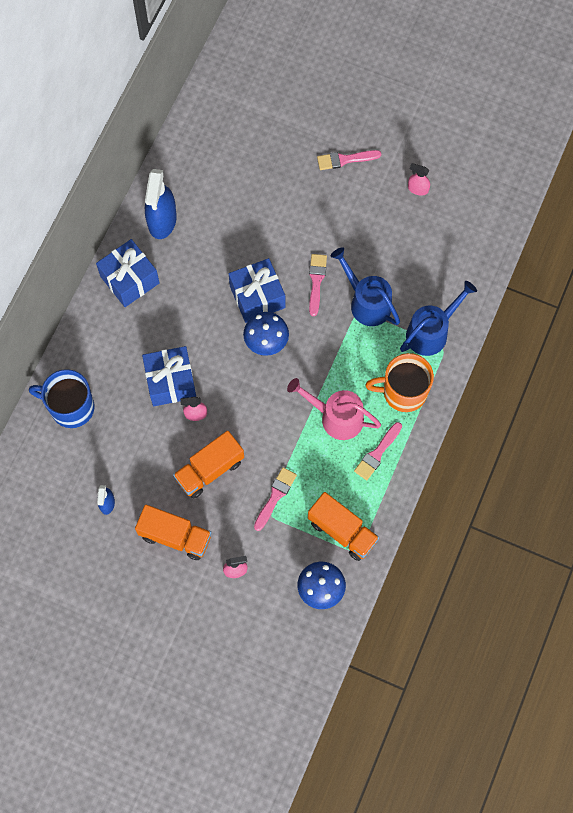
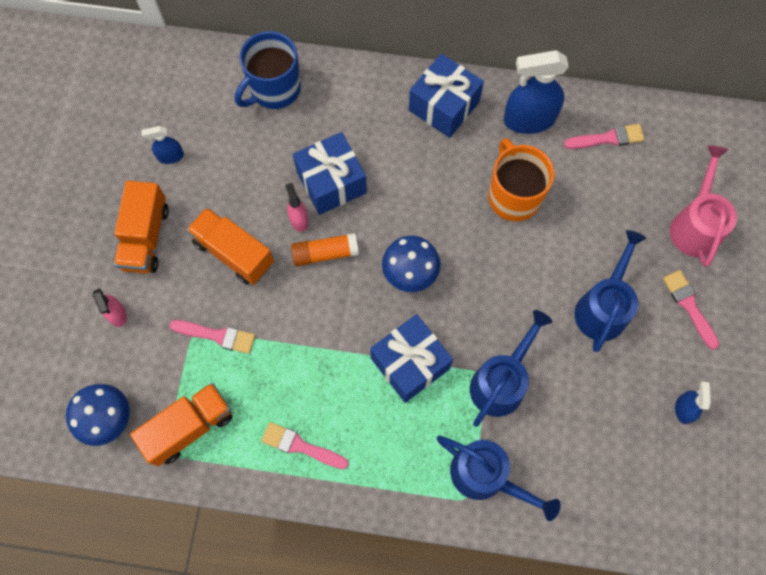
camera: 75 degrees right, 0 degrees up
blue mug [29,369,95,428] -> blue mug turned 135 degrees counterclockwise [235,31,301,109]
blue gift [229,258,285,323] -> blue gift moved to [370,314,453,403]
pink watering can [287,378,381,440] -> pink watering can moved to [670,146,737,267]
orange truck [308,492,379,561] -> orange truck turned 150 degrees counterclockwise [130,383,232,466]
pink brush [309,254,327,316] -> pink brush moved to [564,124,645,149]
orange mug [365,353,434,412] -> orange mug moved to [488,138,554,221]
pink spray bottle [408,163,430,196] -> blue spray bottle [675,382,711,424]
none -> orange glue stick [291,233,359,266]
none -> blue watering can [575,230,646,352]

